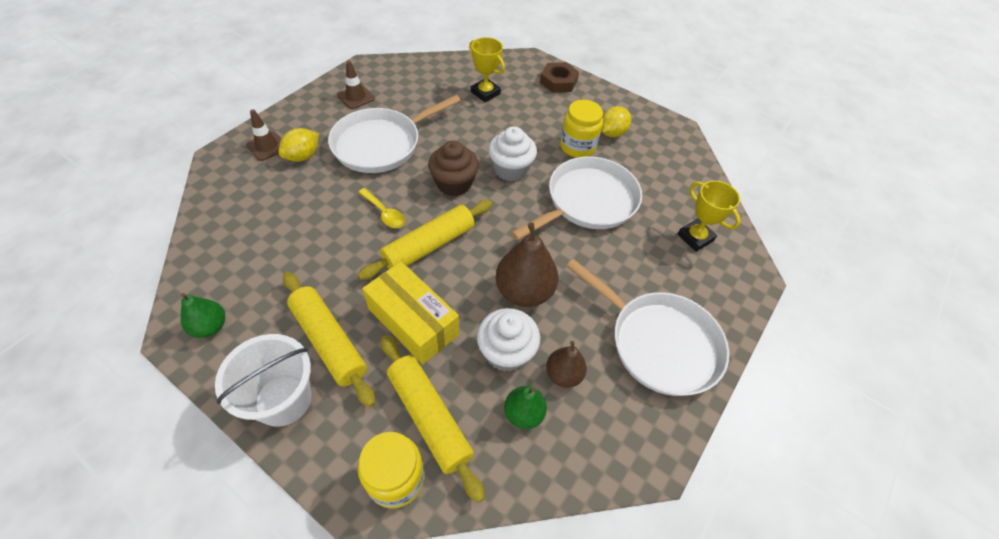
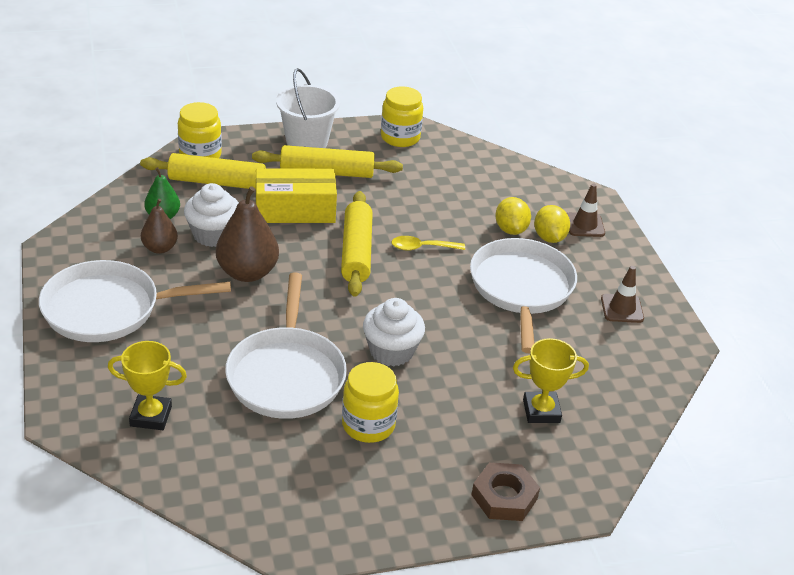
camera: 130 degrees right, 15 degrees down
green pear [181,293,225,338] -> yellow jar [381,86,423,147]
brown cupcake [428,140,479,196] -> none
yellow lemon [601,106,631,137] -> yellow lemon moved to [495,197,531,235]

